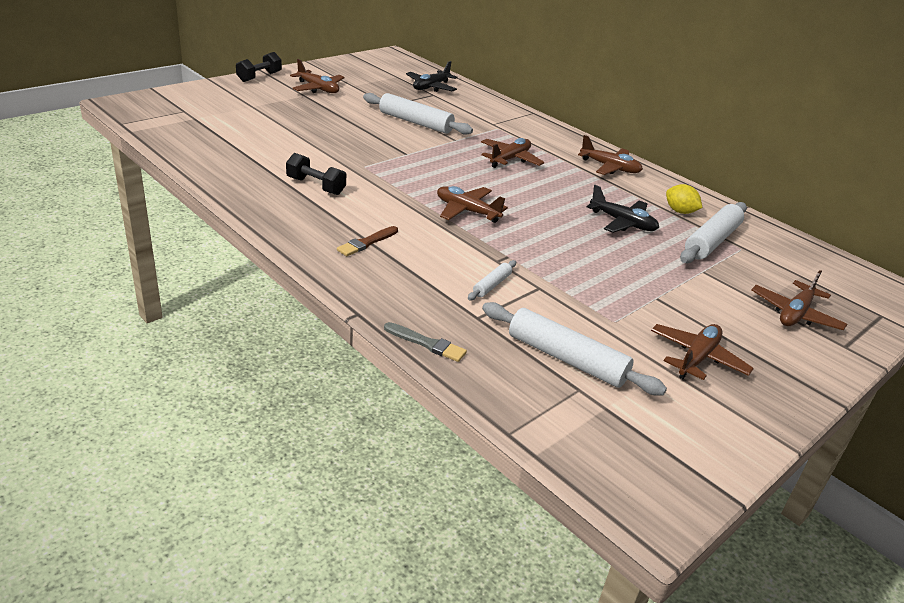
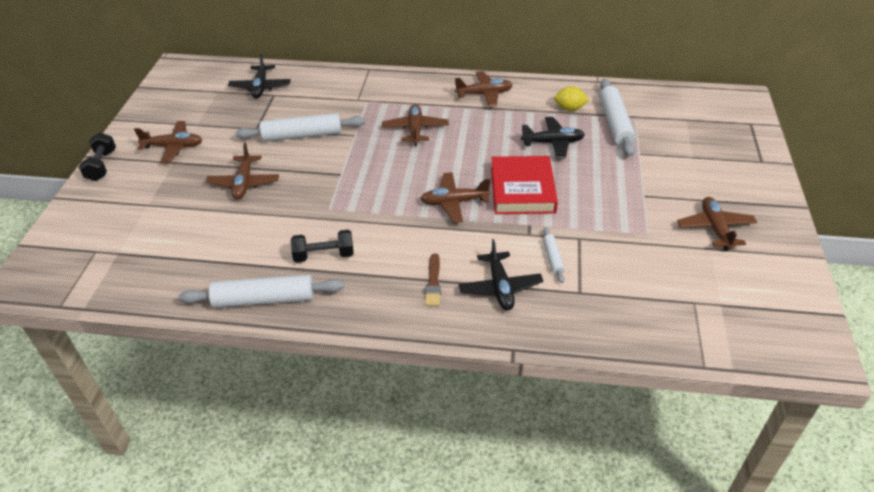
camera: 35 degrees left, 10 degrees up
grey brush [384,322,467,362] -> none
white rolling pin [482,302,667,395] -> white rolling pin moved to [179,275,344,308]
brown plane [751,270,848,330] -> brown plane moved to [206,142,279,199]
none -> black plane [459,239,543,310]
none -> red book [491,156,558,214]

